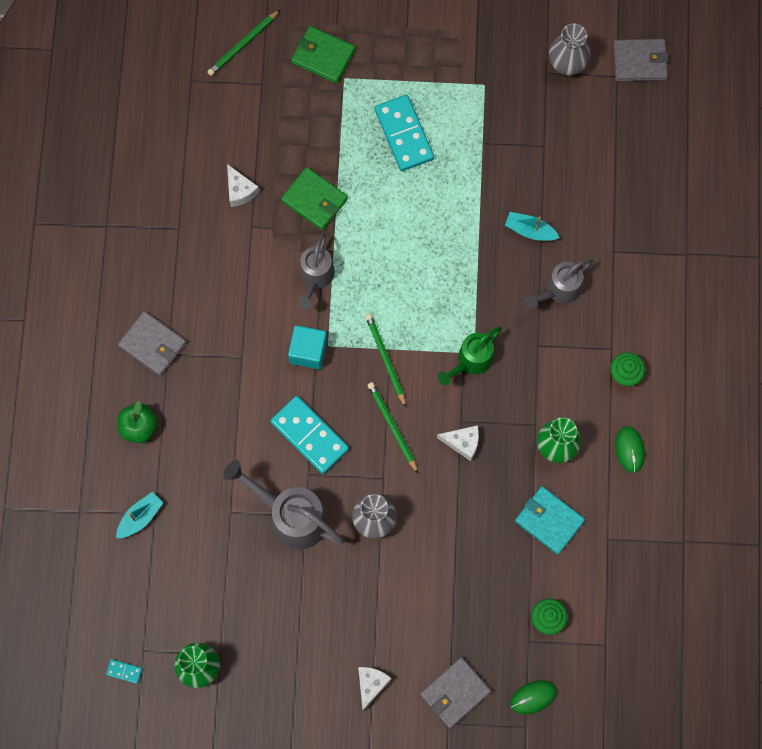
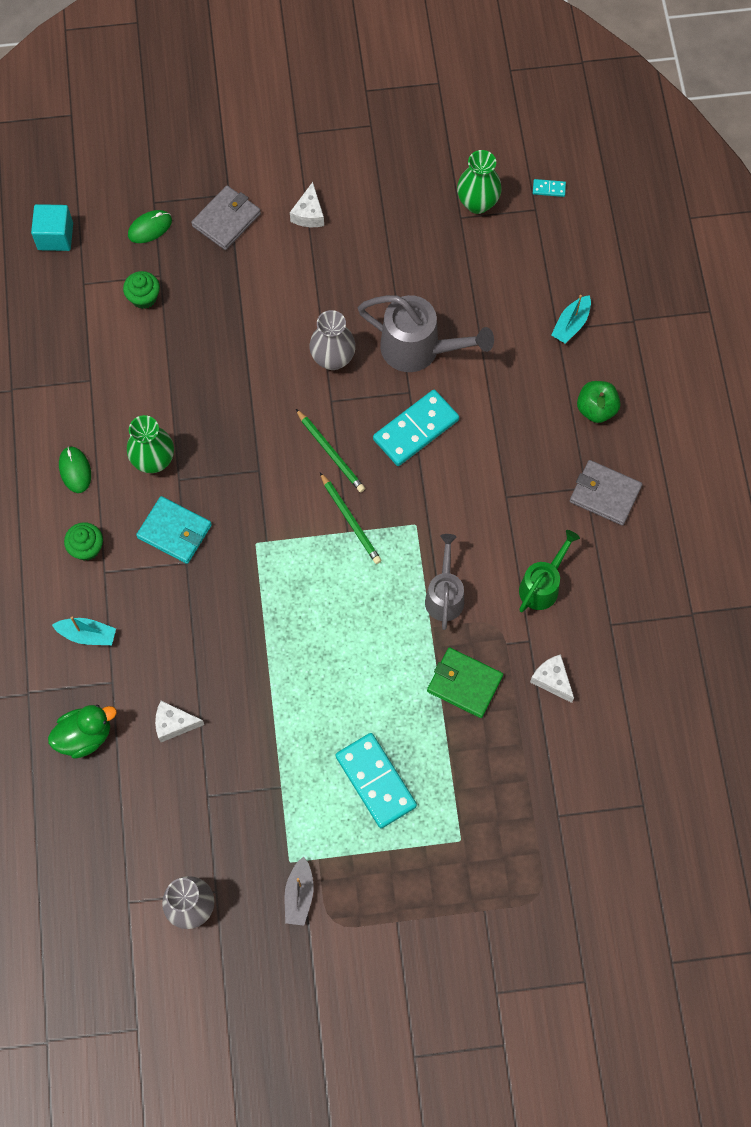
camera: 170 degrees right, 5 degrees down
green pencil [207,10,280,76] -> none
turquoise domino [271,396,349,474] -> turquoise domino turned 75 degrees counterclockwise [373,390,459,466]
turquoise cube [288,325,327,369] -> turquoise cube moved to [31,204,73,251]
green wallet [291,26,355,83] -> none
white cheese [437,425,479,461] -> white cheese moved to [155,701,204,742]
green watering can [438,327,502,385] -> green watering can moved to [519,530,580,612]
turquoise boat [505,212,560,241] -> turquoise boat moved to [52,617,116,645]
turquoise wallet [515,486,585,555] -> turquoise wallet moved to [136,496,212,564]
grey watering can [525,259,593,309] -> none
grey wallet [613,39,669,81] -> none
none -> green duck [48,705,117,759]
none -> grey boat [285,857,313,926]

